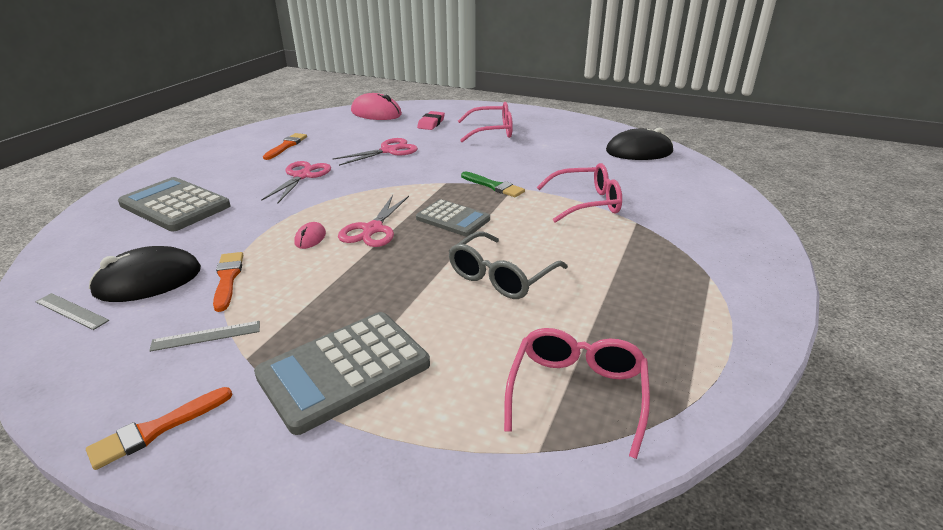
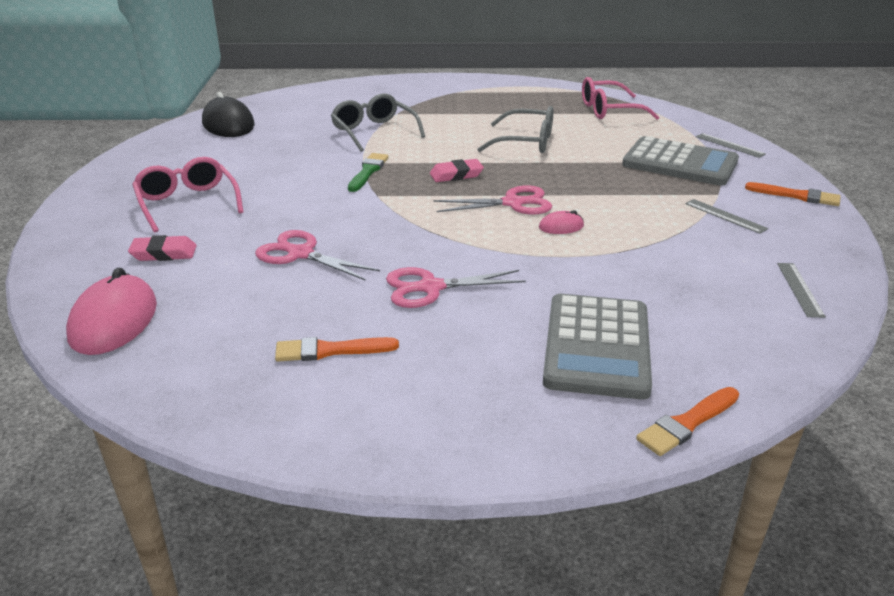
camera: 115 degrees left, 0 degrees up
black mouse [89,246,201,302] -> none
orange brush [213,252,243,312] -> orange brush moved to [636,387,739,456]
grey calculator [416,199,490,236] -> pink eraser [430,159,484,182]
pink glasses [537,163,622,223] -> grey glasses [331,93,425,152]
none -> grey ruler [696,133,766,158]

